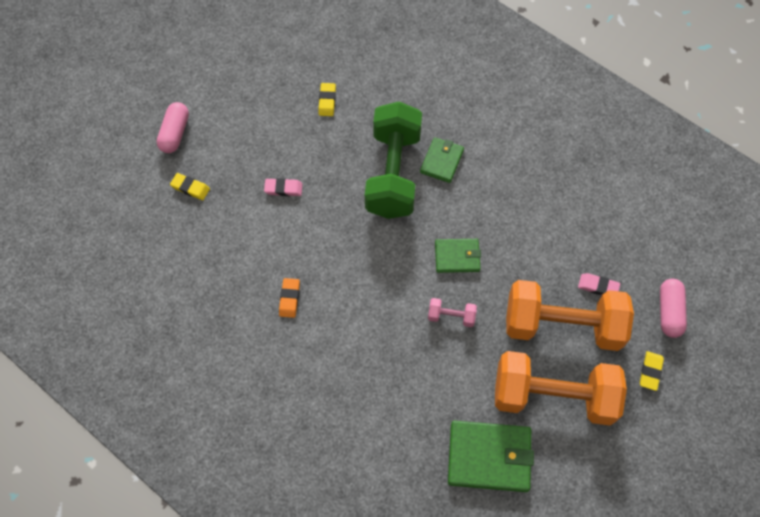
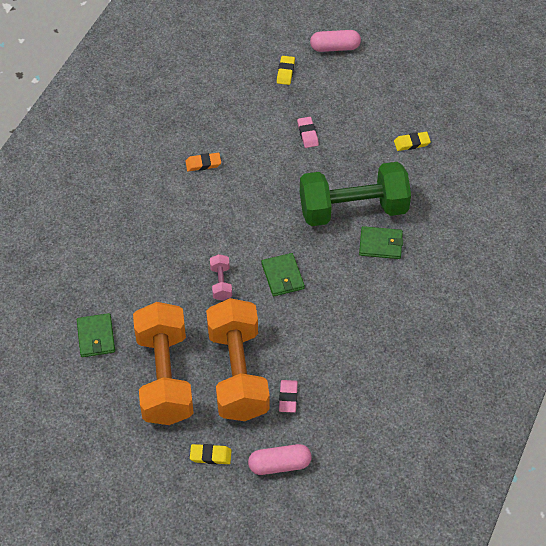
camera: 75 degrees right, 10 degrees down
green wallet [448,421,534,492] -> green wallet [77,313,115,357], size x0.60

